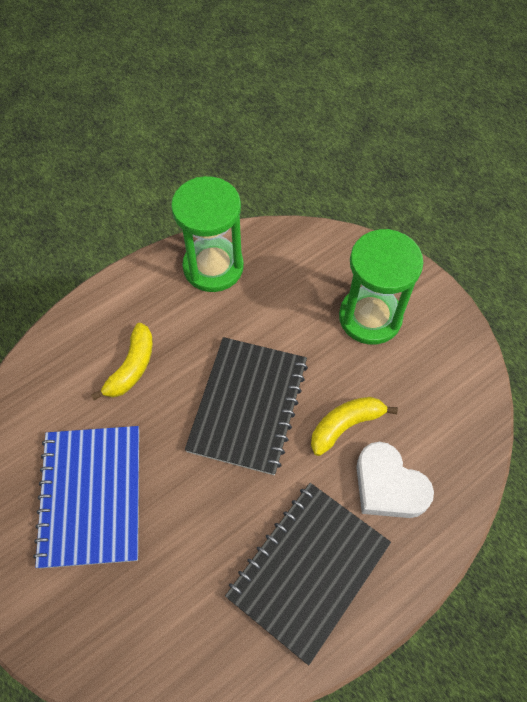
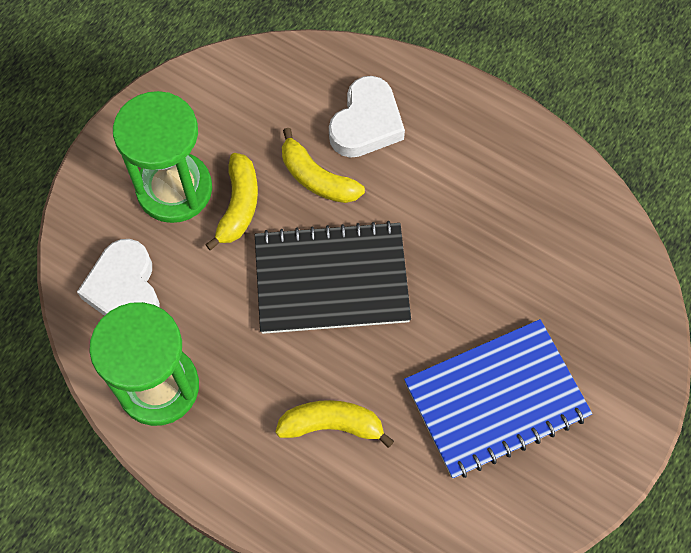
camera: 110 degrees left, 5 degrees up
black notebook [225,483,391,665] -> none
none -> white heart [77,239,160,316]
none -> yellow banana [205,153,258,250]

